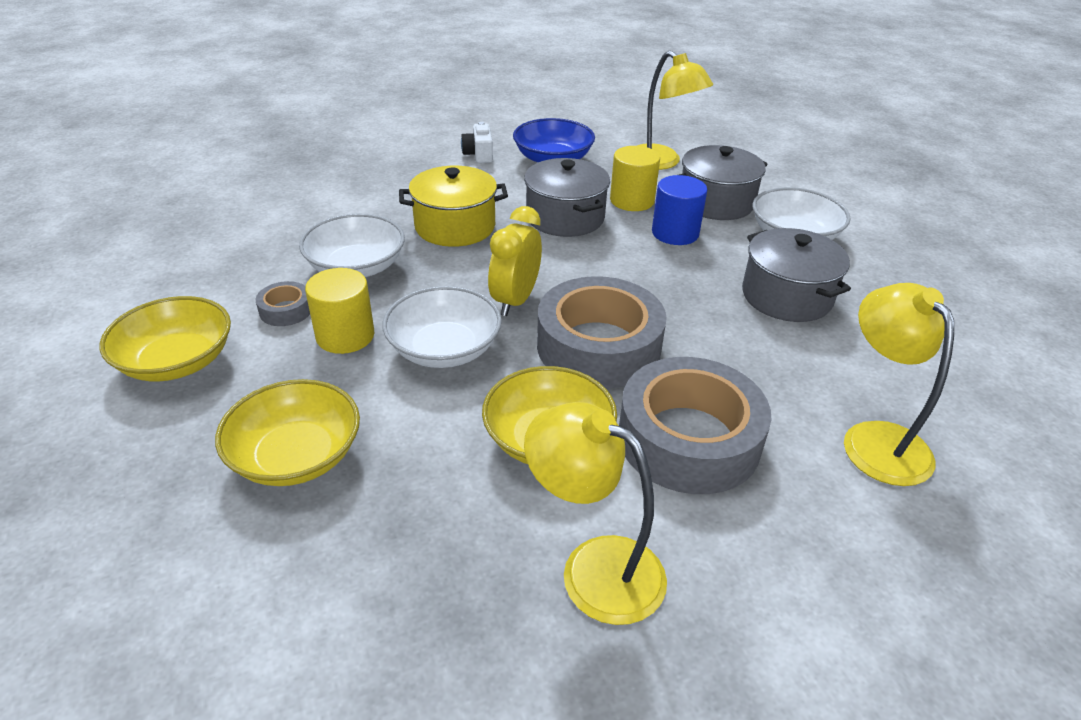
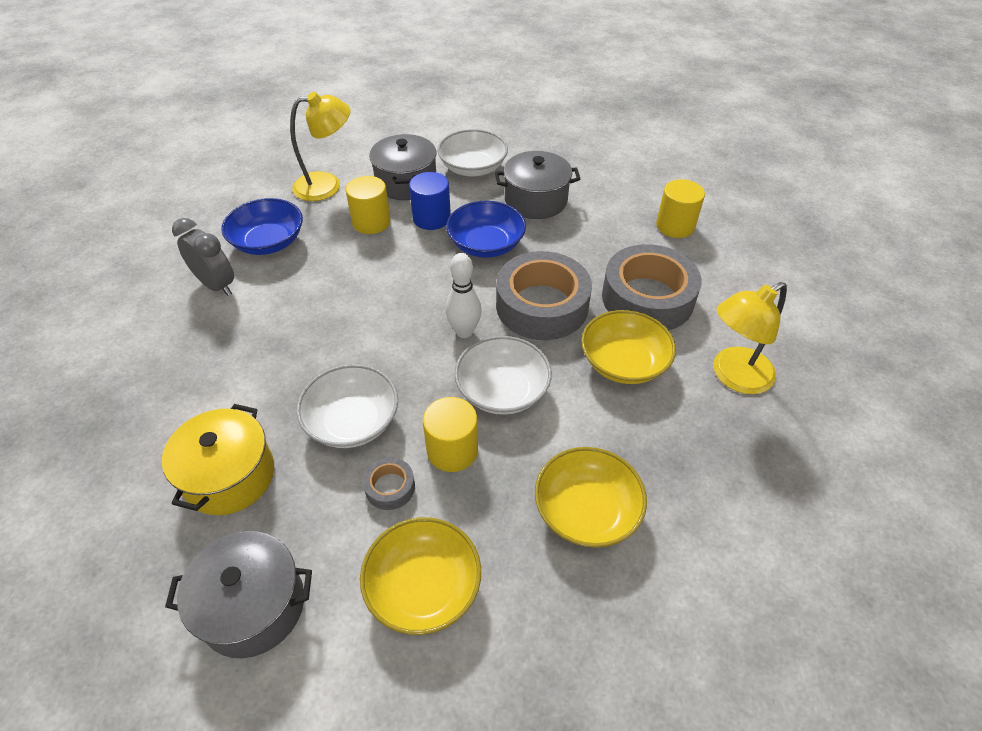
camera: 65 degrees left, 10 degrees up
yellow pot [399,166,508,247] -> yellow pot moved to [162,404,274,515]
white camera [461,122,493,163] -> grey clock [172,218,234,296]
yellow clock [488,206,542,316] -> white bowling pin [445,253,482,338]
grey pot [524,158,610,237] -> grey pot moved to [165,531,312,658]
yellow lamp [844,283,954,486] -> yellow cylinder [656,179,705,238]
none -> blue bowl [446,201,526,258]

